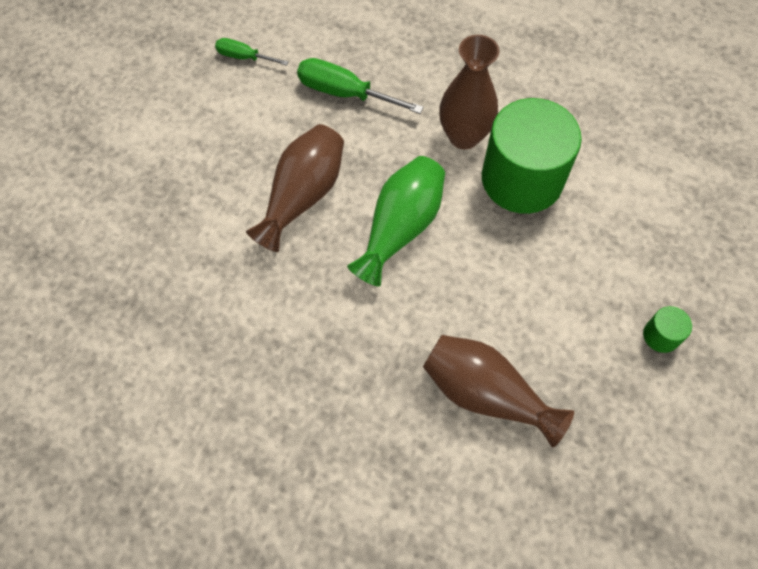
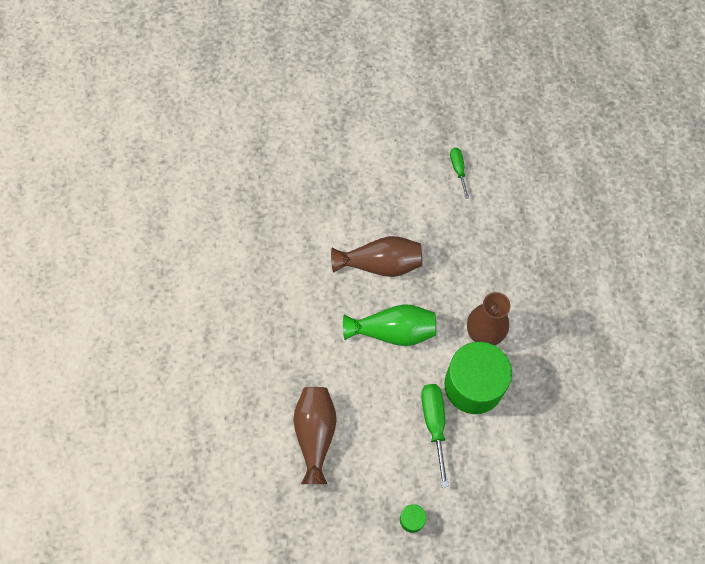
camera: 60 degrees right, 5 degrees up
green screwdriver [297,58,423,114] -> green screwdriver moved to [421,384,449,488]

